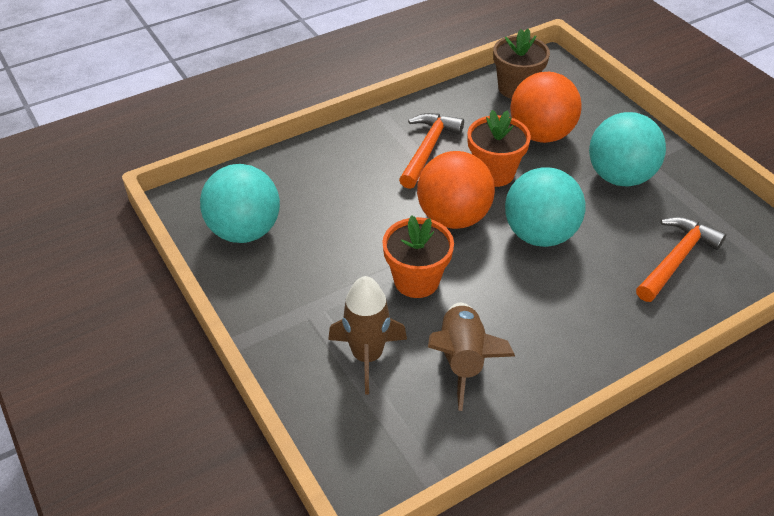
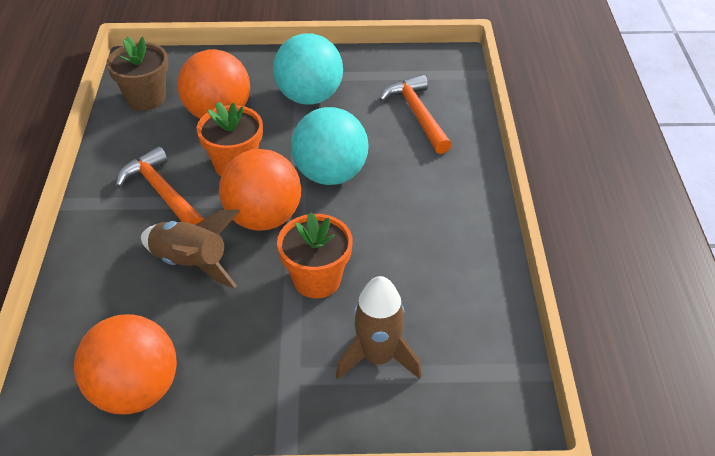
camera: 60 degrees left, 0 degrees up
turquoise ball [200,164,280,243] -> orange ball [74,314,177,415]
brown rocket [428,303,515,411] -> brown rocket moved to [141,209,240,288]

